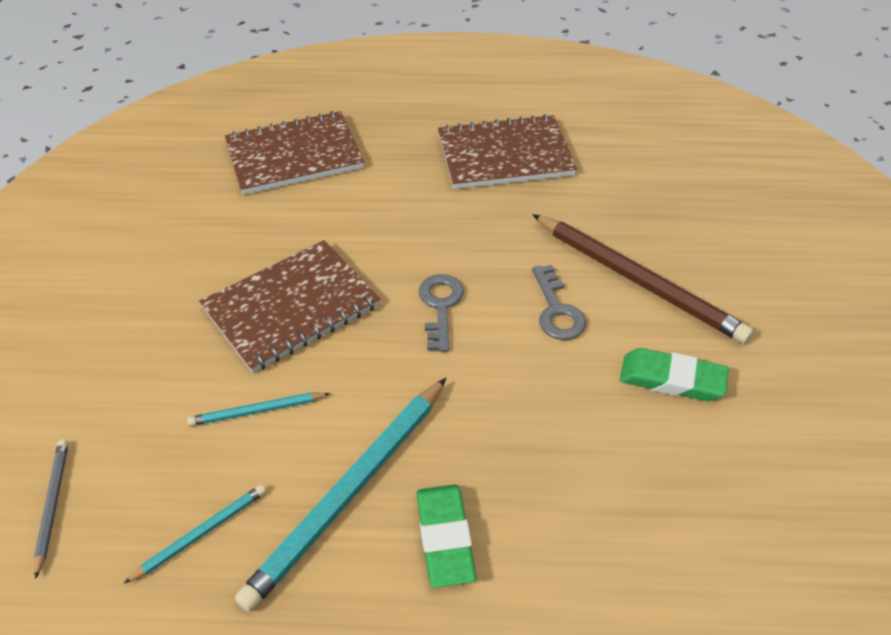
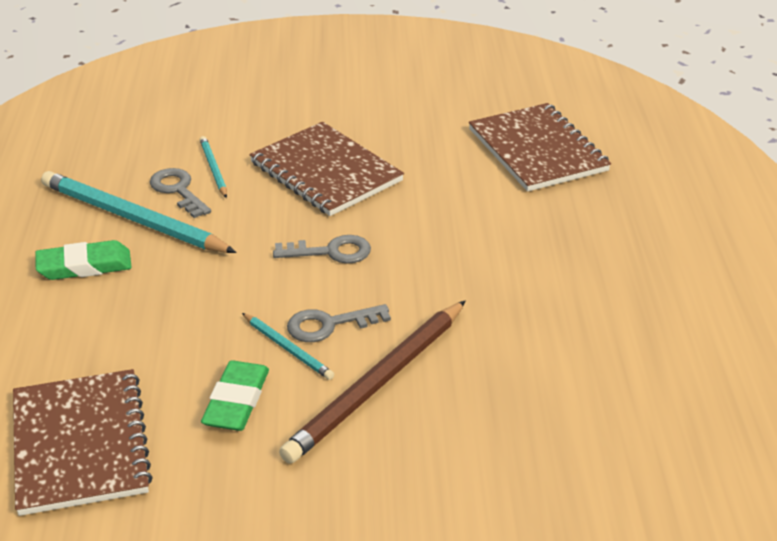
camera: 85 degrees right, 10 degrees down
grey pencil [34,439,69,579] -> none
turquoise pencil [123,485,266,584] -> turquoise pencil moved to [242,313,334,380]
brown notebook [438,114,577,189] -> brown notebook moved to [13,369,153,516]
none -> grey key [150,168,211,218]

